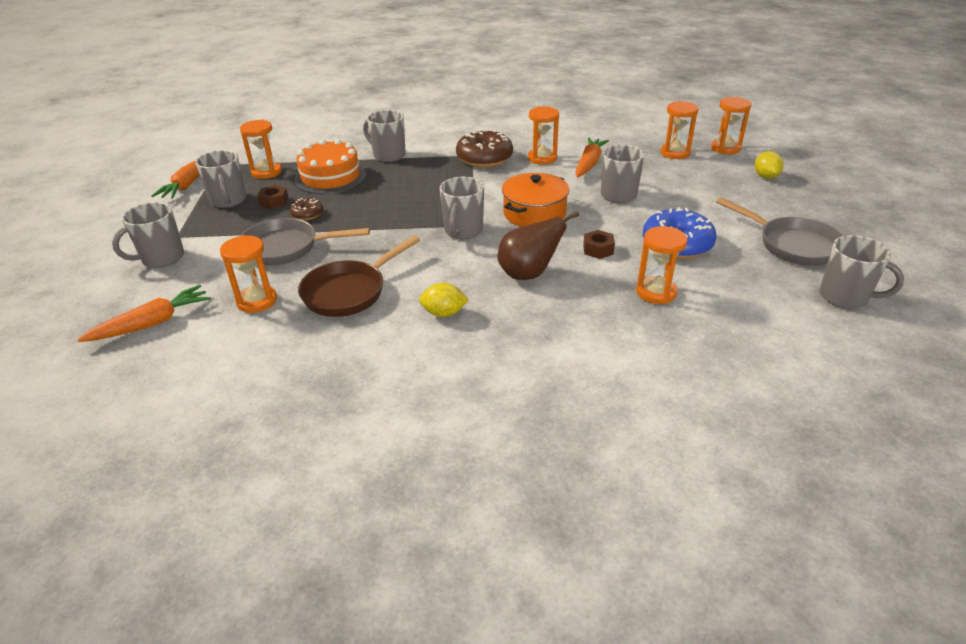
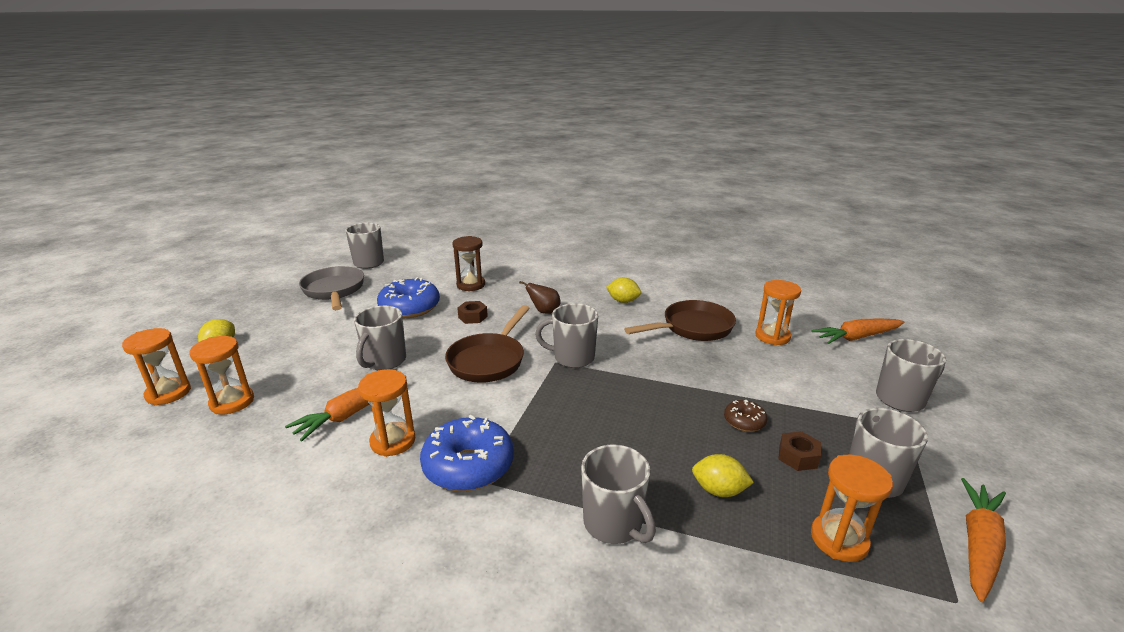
camera: 160 degrees left, 10 degrees down
grey pan [240,218,370,266] -> none
orange cake [294,139,366,194] -> yellow lemon [692,454,754,497]
grey mug [440,177,484,240] -> grey mug turned 120 degrees counterclockwise [535,304,598,368]
brown donut [456,130,513,168] -> blue donut [420,415,514,491]
brown pear [498,211,579,280] -> brown pear [519,281,561,314], size x0.62
orange pot [502,173,569,227] -> brown pan [445,305,530,383]
orange hourglass [636,226,687,304] -> brown hourglass [452,236,485,291]

